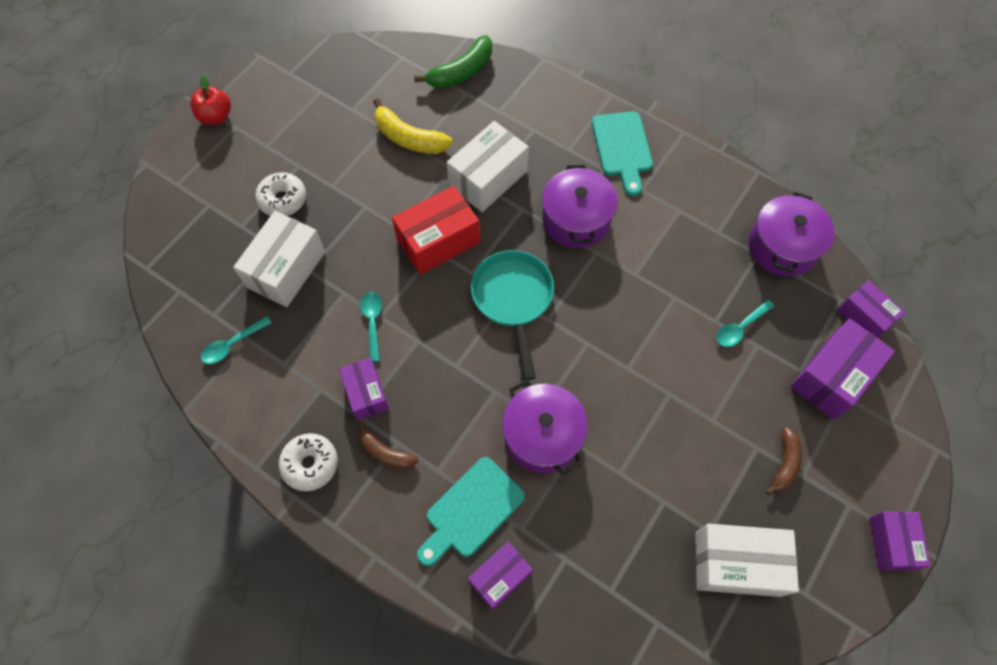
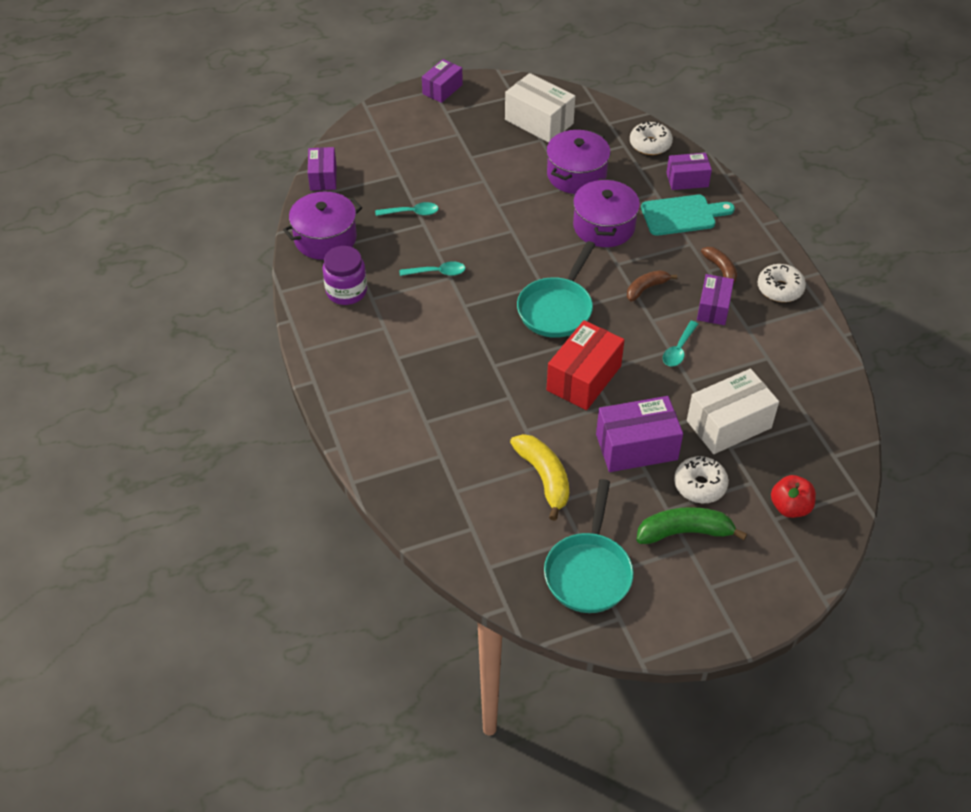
camera: 145 degrees left, 15 degrees down
red apple [190,74,231,125] -> red apple moved to [771,475,816,518]
turquoise spoon [201,316,271,364] -> turquoise spoon moved to [400,261,465,276]
red box [392,186,480,275] -> red box turned 60 degrees counterclockwise [546,320,624,410]
green banana [414,35,492,88] -> green banana moved to [636,507,747,544]
white box [447,121,529,212] -> none
purple pot [542,165,617,248] -> purple pot moved to [546,130,611,194]
turquoise cutting board [592,111,653,196] -> none
brown banana [766,427,802,495] -> brown banana moved to [627,270,677,301]
purple box [790,318,895,420] -> purple box moved to [596,396,683,472]
none -> purple jar [322,246,367,305]
none -> turquoise pan [544,479,634,613]
none -> white donut [630,121,673,155]

